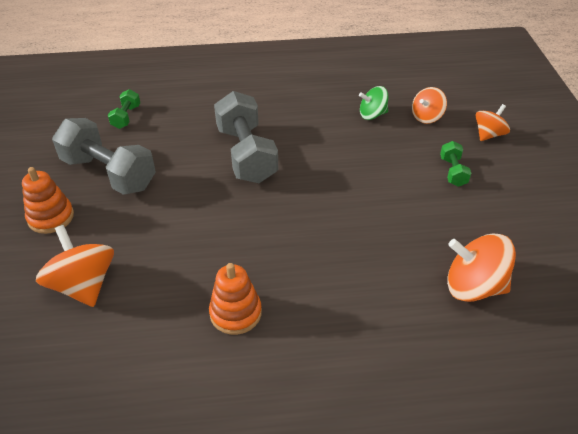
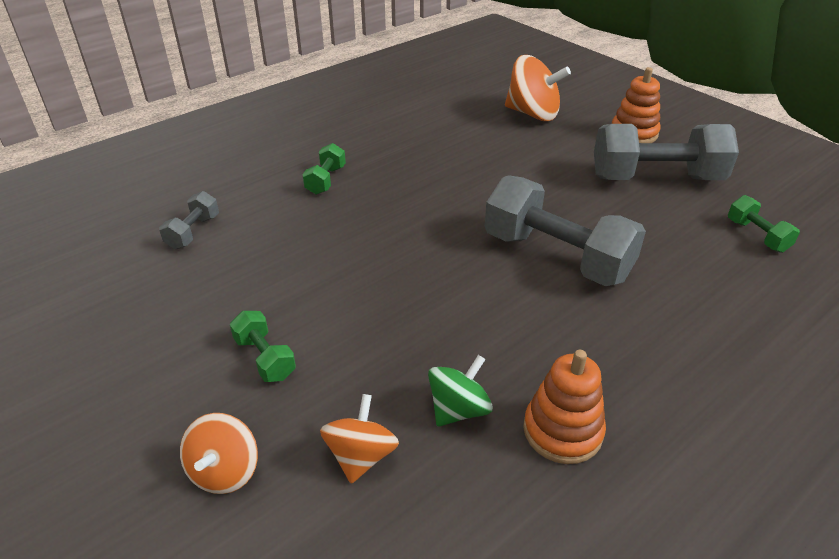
camera: 145 degrees right, 5 degrees down
orange stacking toy [209,263,262,335] -> orange stacking toy moved to [523,350,606,464]
orange spinning top [447,234,516,302] -> grey dumbbell [159,191,219,249]
none -> green dumbbell [302,143,346,195]

